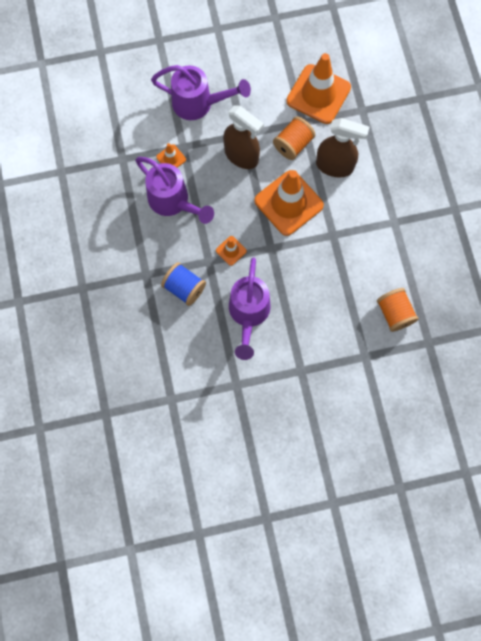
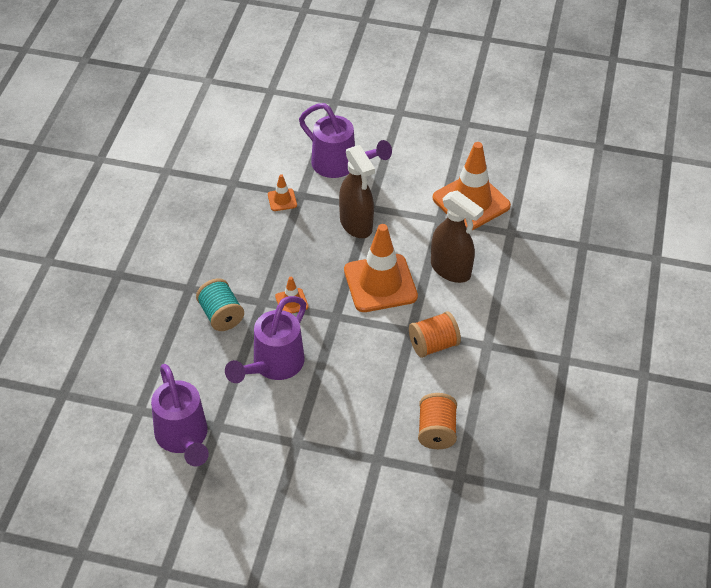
camera: 25 degrees right, 25 degrees down
purple watering can [135,157,214,224] -> purple watering can moved to [151,364,209,467]
blue spool [161,262,206,306] -> turquoise spool [196,278,244,331]
orange spool [273,116,315,160] -> orange spool moved to [409,311,461,358]

